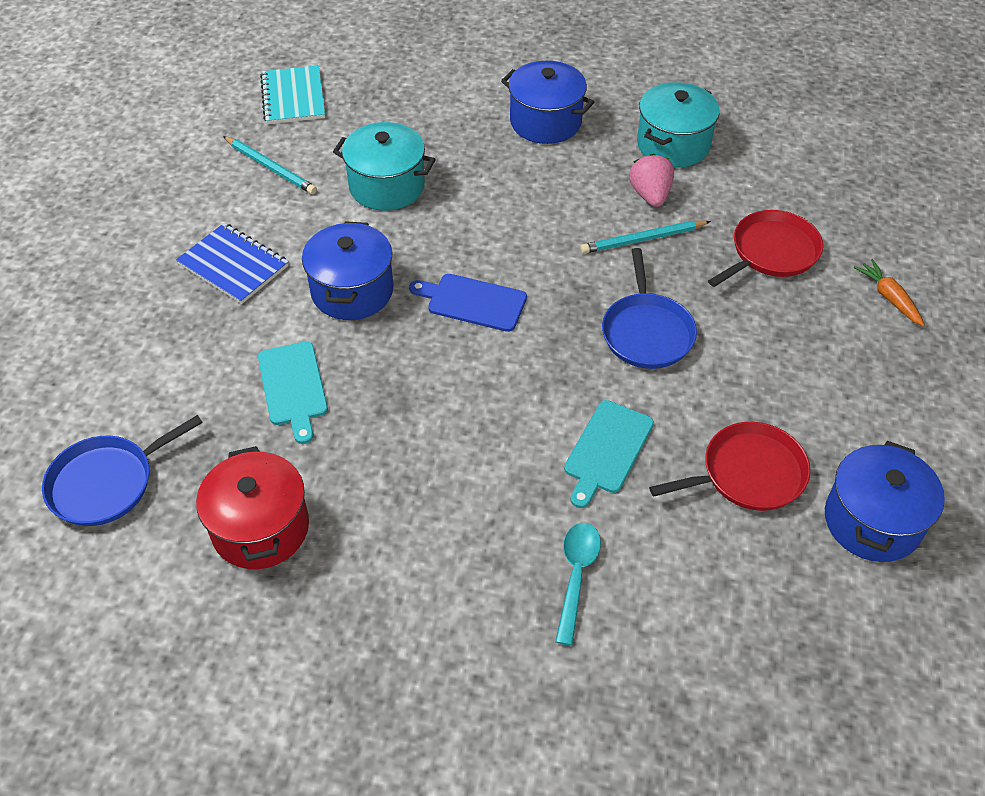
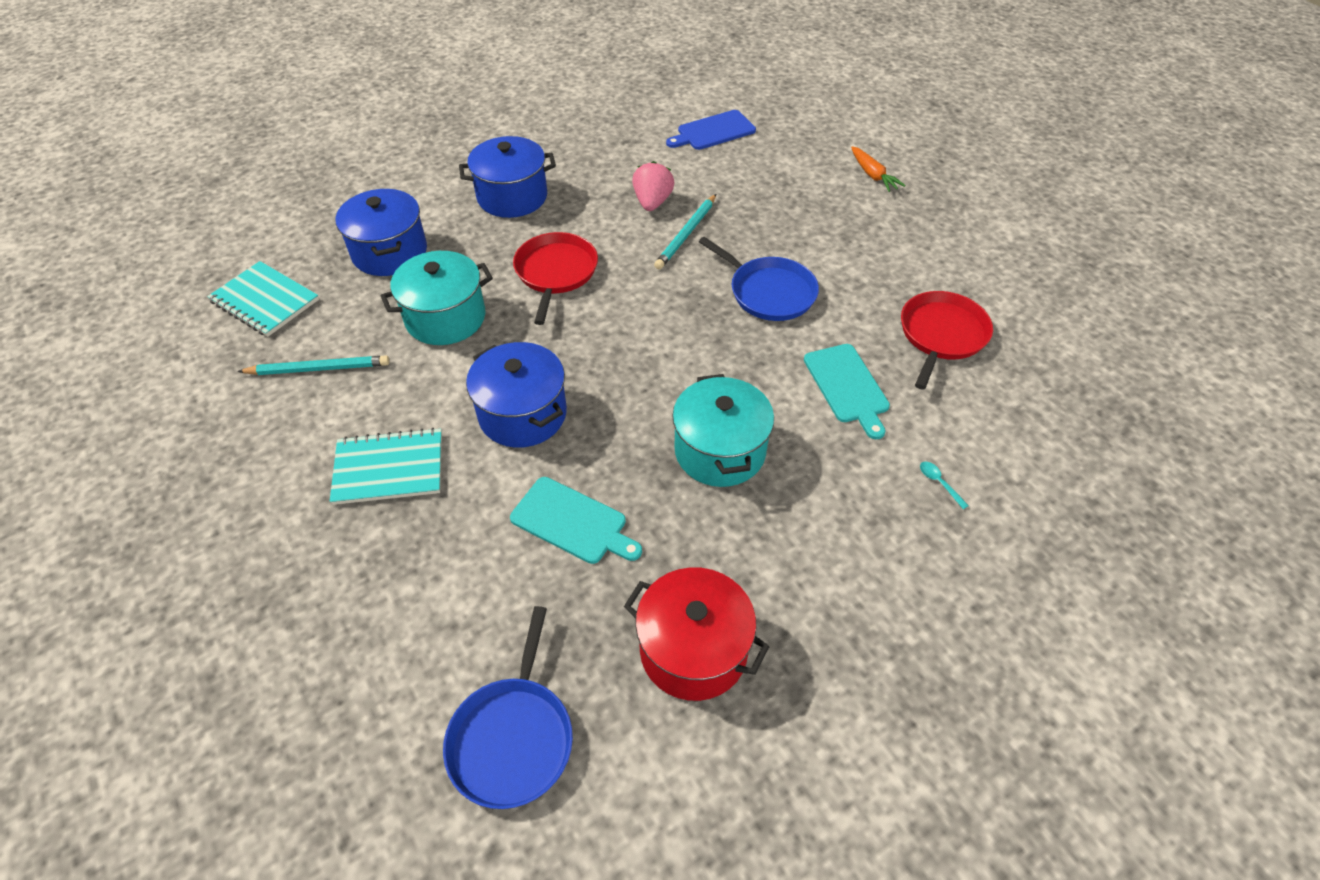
camera: 45 degrees left, 0 degrees up
blue notebook [176,223,289,304] -> turquoise notebook [330,428,442,505]
blue cutting board [409,274,527,332] -> blue cutting board moved to [666,110,756,150]
turquoise spoon [555,523,601,646] -> turquoise spoon [920,462,969,509], size x0.50
pink strawberry [629,154,674,207] -> pink strawberry turned 60 degrees clockwise [632,161,675,211]
turquoise pot [637,82,720,168] -> turquoise pot moved to [672,374,774,487]
red pan [708,210,823,287] -> red pan moved to [513,232,598,325]
blue pot [825,441,945,562] -> blue pot moved to [336,189,427,276]
orange carrot [854,259,925,326] -> orange carrot turned 135 degrees counterclockwise [851,146,906,192]

